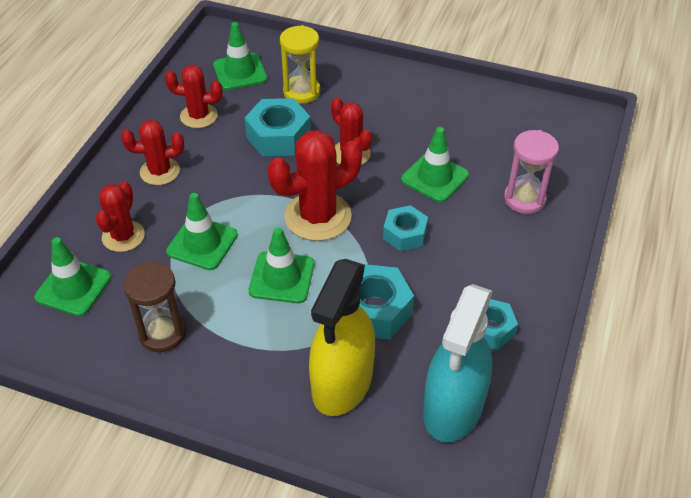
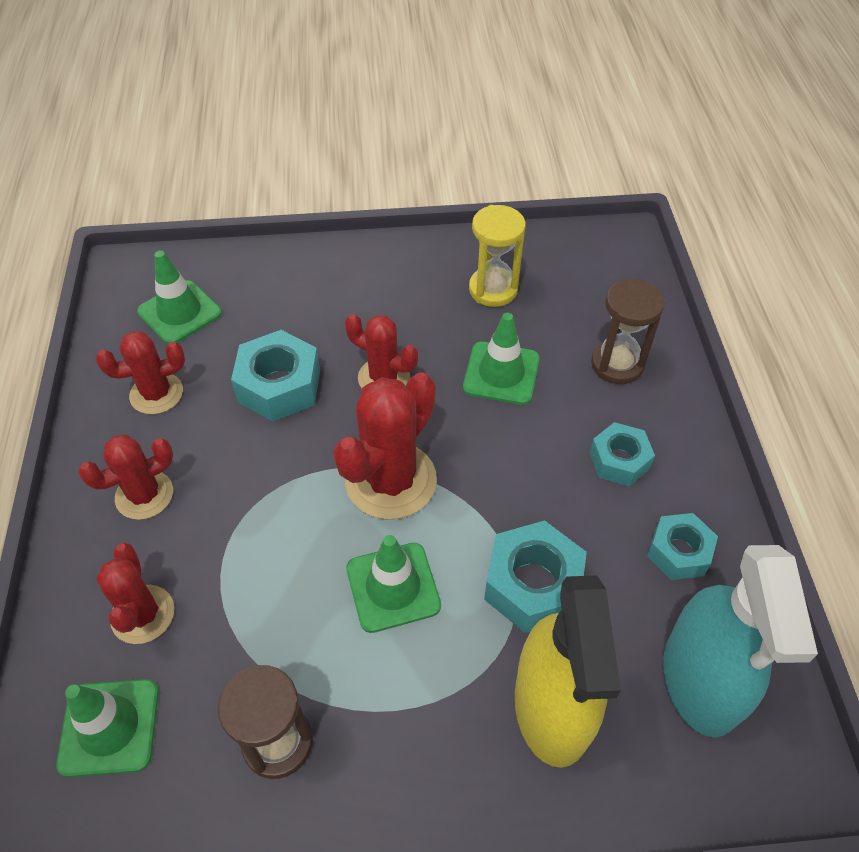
camera: 25 degrees left, 5 degrees up
green traffic cone [166,193,238,270] -> none
yellow hourglass [280,25,321,104] -> yellow hourglass moved to [469,205,526,307]
turquoise nut [383,205,428,251] -> turquoise nut moved to [590,422,655,486]
pink hourglass [504,130,559,214] -> brown hourglass [591,278,664,384]

